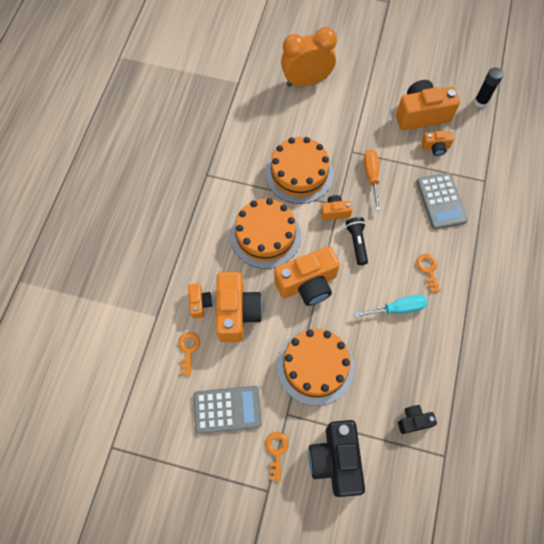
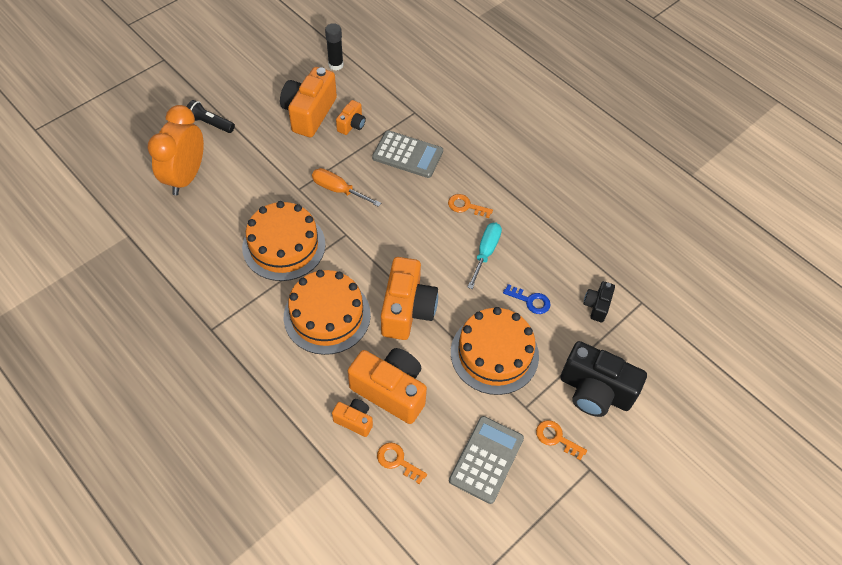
camera: 60 degrees left, 10 degrees down
orange camera [321,195,352,220] -> none
black flashlight [345,217,368,265] -> black flashlight moved to [187,100,235,133]
none -> blue key [503,284,550,314]

